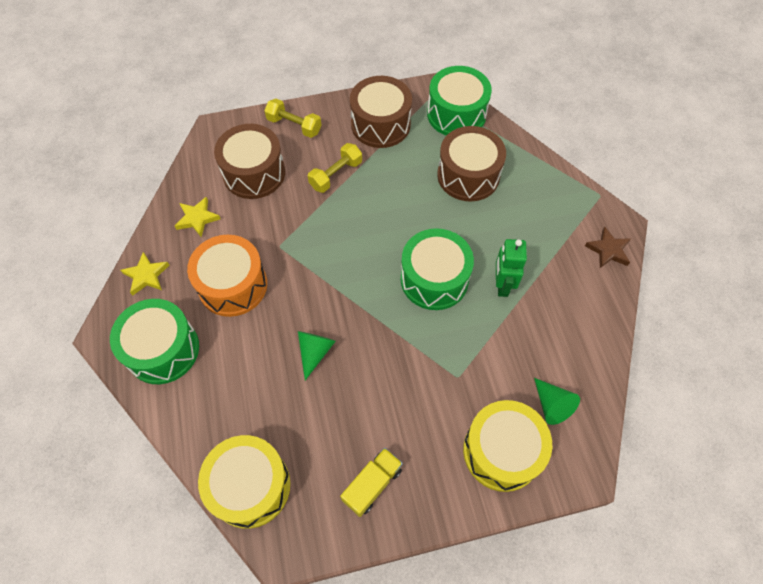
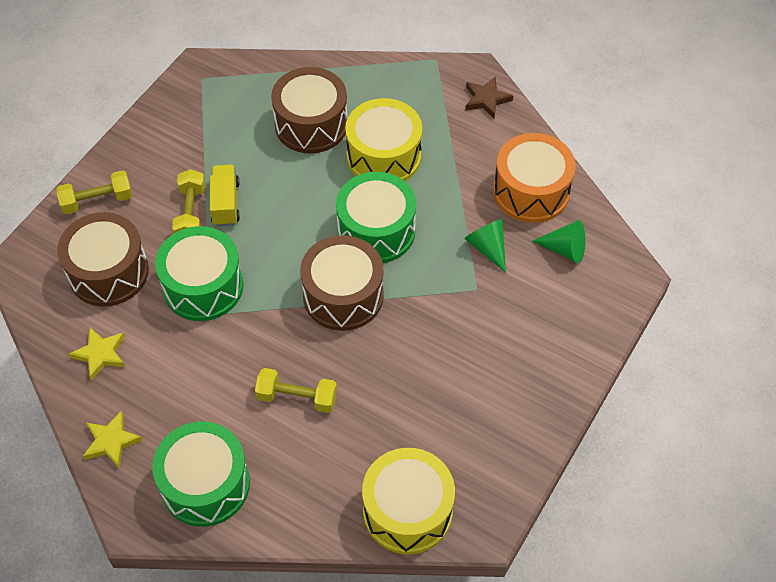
camera: 45 degrees left, 5 degrees down
orange drum [187,235,267,317] -> orange drum moved to [493,133,576,223]
green cone [298,331,336,380] -> green cone moved to [464,219,506,273]
yellow truck [340,448,403,517] -> yellow truck moved to [210,165,240,226]
brown drum [350,76,412,148] -> brown drum moved to [300,235,384,331]
green drum [427,66,492,136] -> green drum moved to [155,226,243,321]
yellow drum [463,400,552,492] -> yellow drum moved to [345,98,422,181]
green robot [496,239,527,297] -> none
none -> yellow dumbbell [255,368,337,413]

